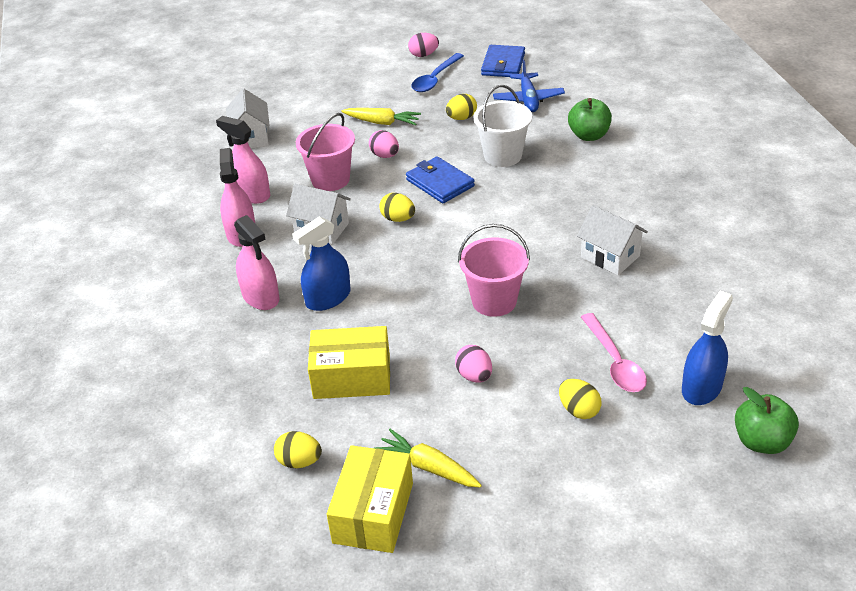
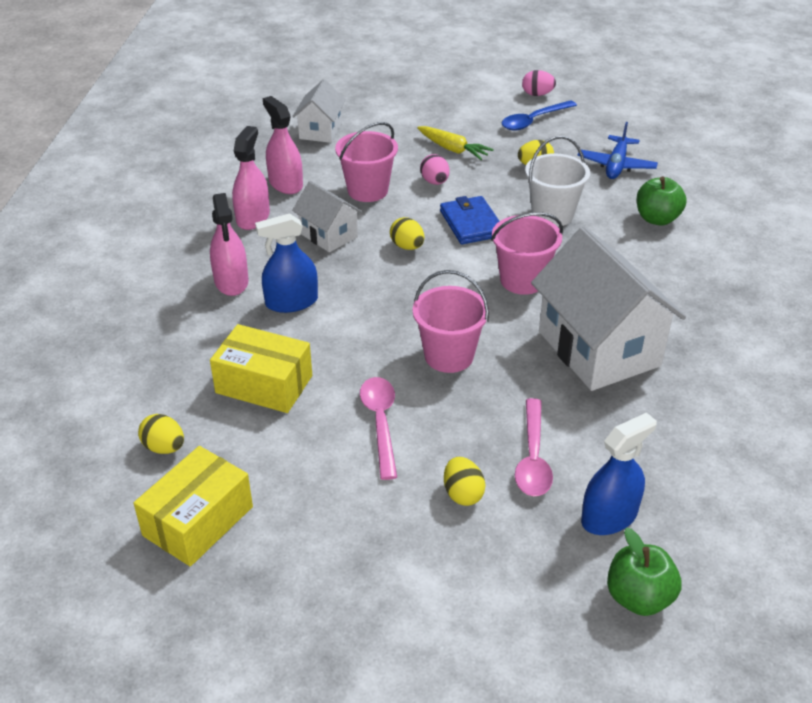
camera: 20 degrees right, 0 degrees up
yellow carrot [374,429,482,487] -> none
pink egg [455,345,492,383] -> pink spoon [360,377,397,480]
blue wallet [481,45,525,77] -> none
white house [577,205,648,275] -> white house [531,227,686,391], size x1.91
none -> pink bucket [491,213,563,295]

